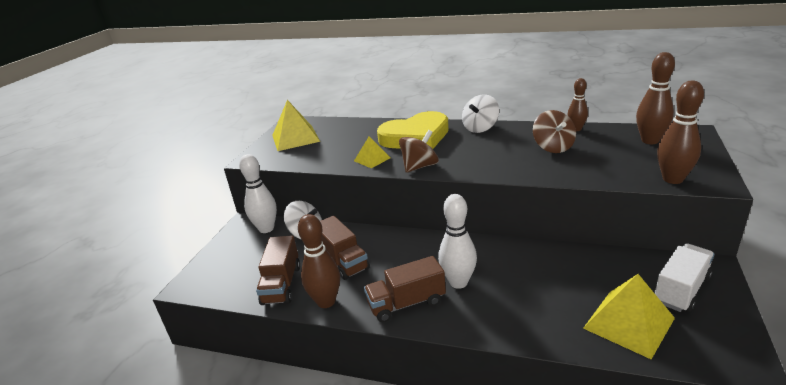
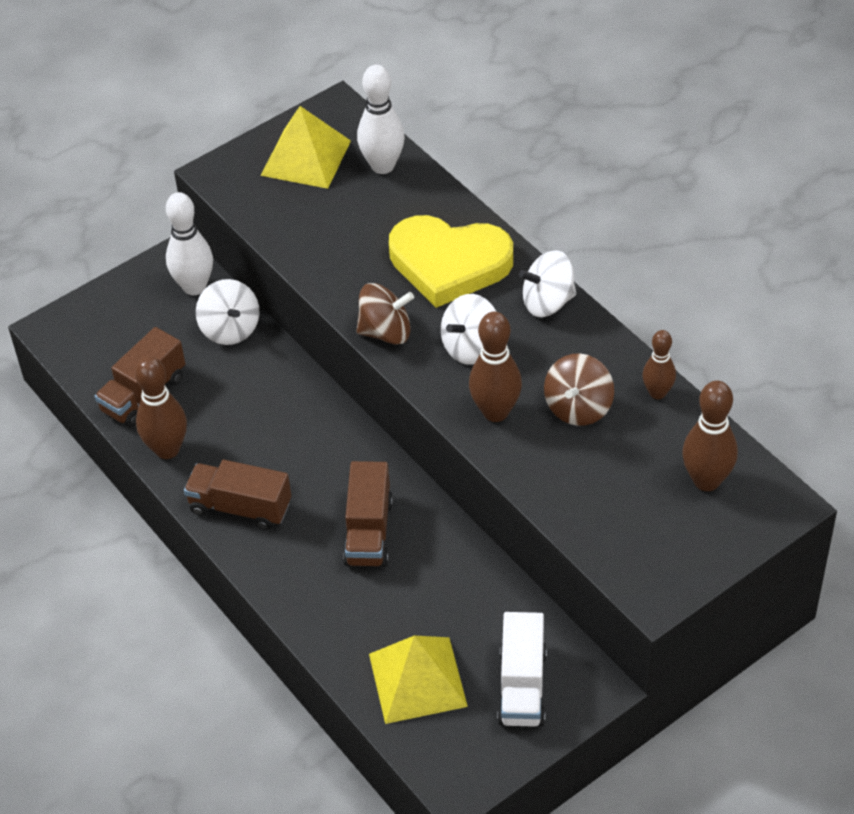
camera: 35 degrees right, 20 degrees up
brown truck [320,216,370,280] -> brown truck moved to [343,461,393,567]
yellow pyramid [354,136,390,168] -> none
white bowling pin [438,194,477,289] -> white bowling pin moved to [357,65,405,174]
white truck [654,243,714,312] -> white truck turned 105 degrees clockwise [497,612,547,727]
brown bowling pin [657,80,704,184] -> brown bowling pin moved to [469,312,522,422]
none -> white spinning top [441,294,497,364]

